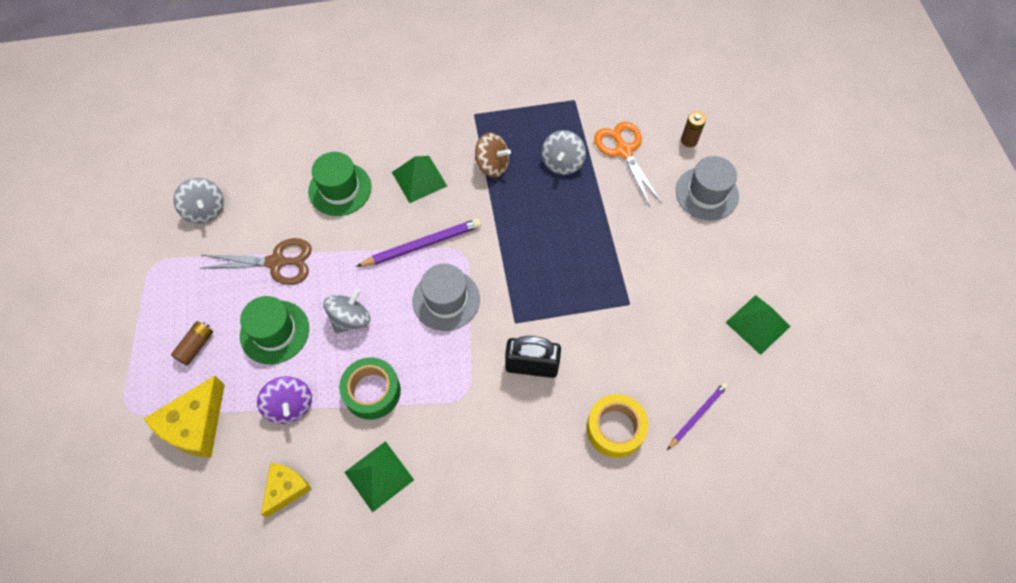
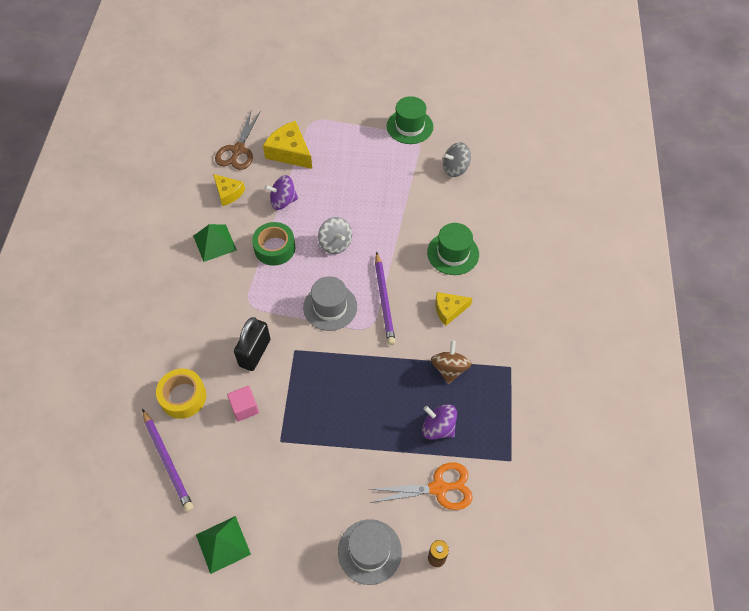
camera: 105 degrees right, 5 degrees down
brown battery [171,321,213,366] -> none
brown scissors [200,238,312,285] -> brown scissors moved to [215,111,261,170]
green hat [240,296,309,365] -> green hat moved to [387,96,433,144]
green pyramid [392,156,447,203] -> yellow cheese [435,292,472,326]
brown spinning top [475,132,511,178] -> brown spinning top turned 150 degrees clockwise [431,340,472,384]
grey spinning top [541,130,586,175] -> purple spinning top [422,404,457,440]
purple pencil [667,382,728,450] -> purple pencil [142,409,194,512], size x1.56
none -> pink cube [227,386,259,421]

